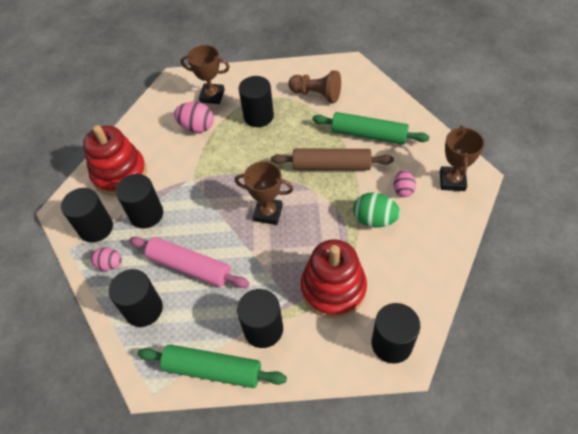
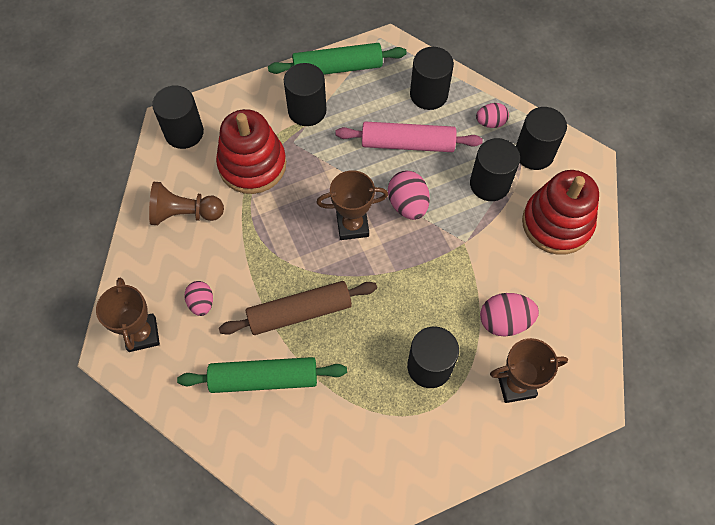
camera: 155 degrees right, 10 degrees up
brown pawn [288,71,341,103] -> brown pawn moved to [149,182,224,225]
green egg [353,192,400,228] -> none
none -> pink egg [388,171,430,220]

